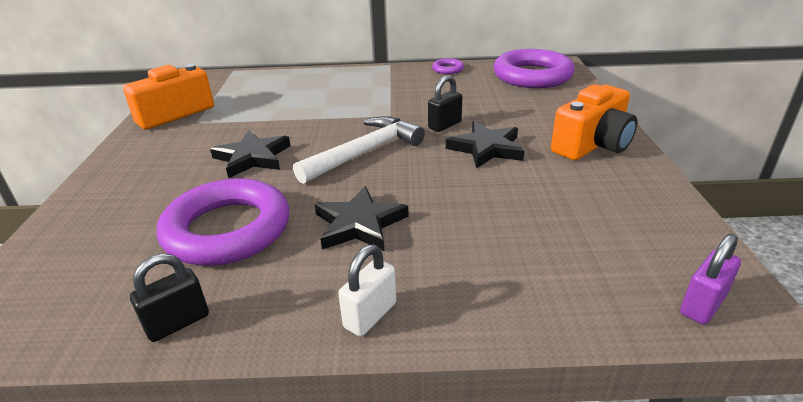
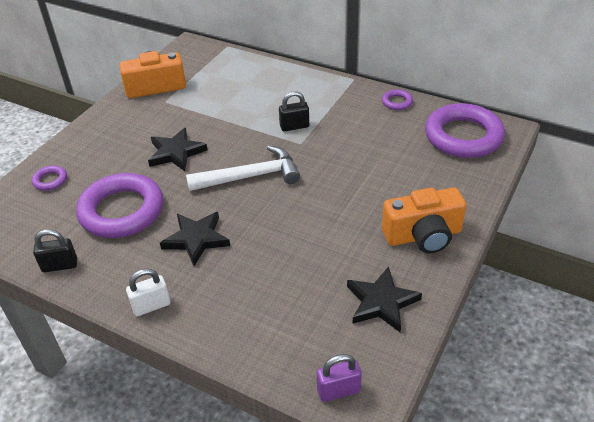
camera: 30 degrees right, 10 degrees up
black padlock [428,75,462,132] -> black padlock moved to [279,91,309,132]
black star [446,121,525,169] -> black star moved to [347,266,422,332]
none -> purple ring [32,166,67,191]

